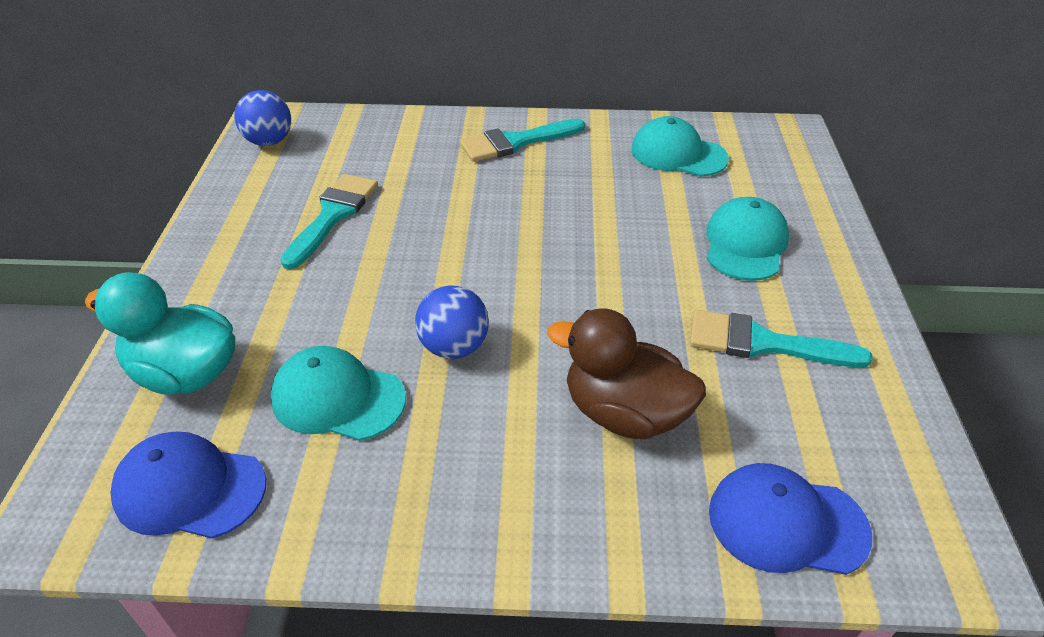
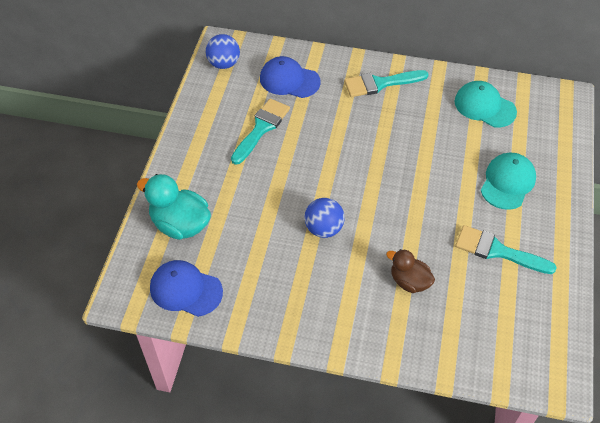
camera: 10 degrees right, 10 degrees up
turquoise cap [270,346,406,441] -> none
brown duck [547,308,706,439] -> brown duck [386,249,435,293], size x0.63
blue cap [709,463,872,575] -> blue cap moved to [260,56,321,98]

